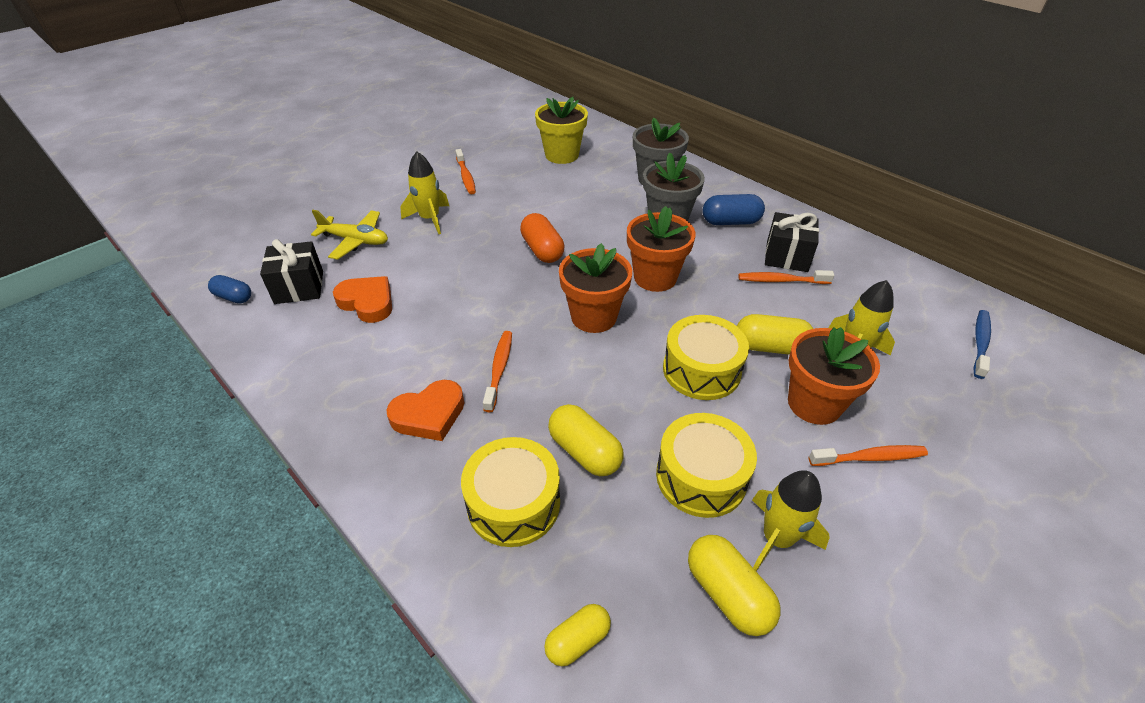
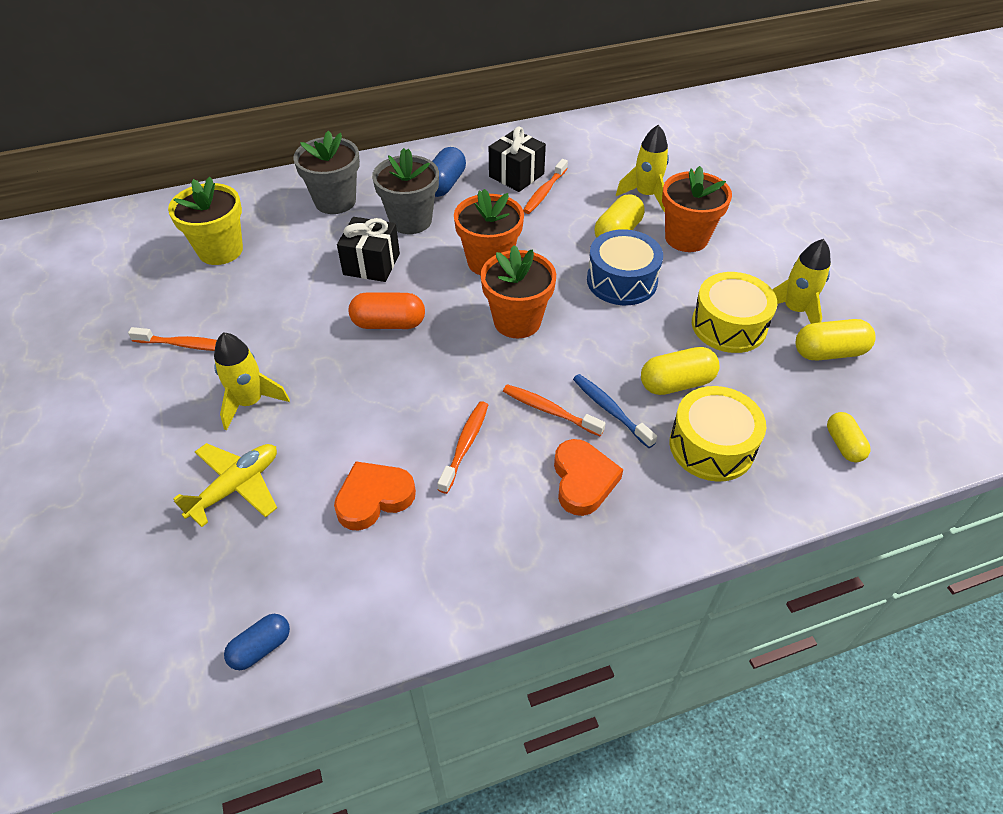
camera: 65 degrees left, 5 degrees up
black gift [260,239,323,304] -> black gift moved to [337,217,400,282]
yellow drum [663,315,749,400] -> blue drum [587,229,663,305]
orange toothbrush [808,445,928,466] -> orange toothbrush moved to [437,401,488,494]
blue toothbrush [974,310,991,379] -> blue toothbrush moved to [573,374,657,448]

